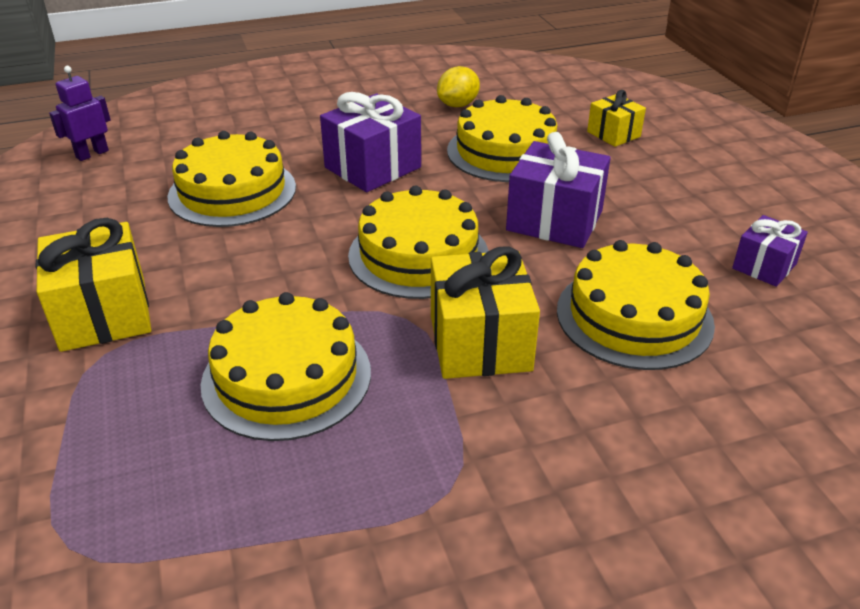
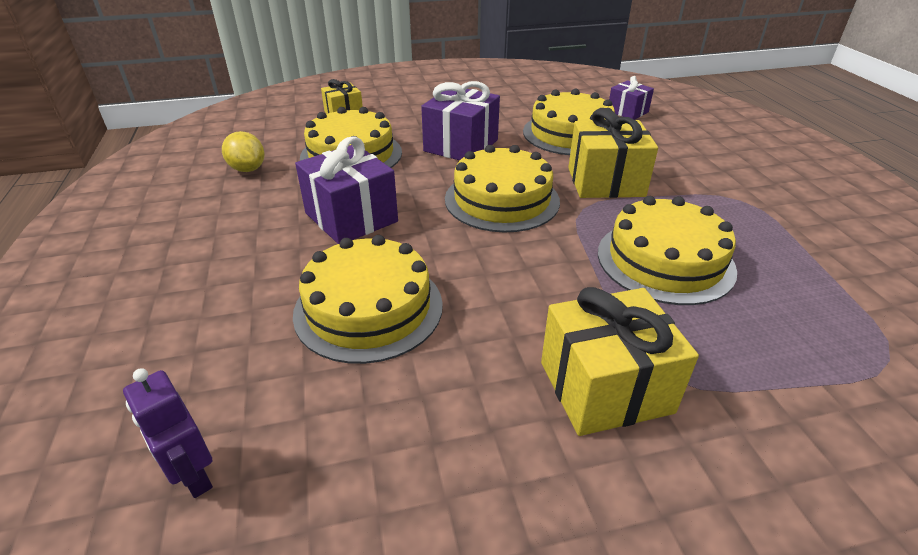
camera: 85 degrees left, 0 degrees up
purple gift [732,215,808,287] -> purple gift moved to [609,76,654,120]

